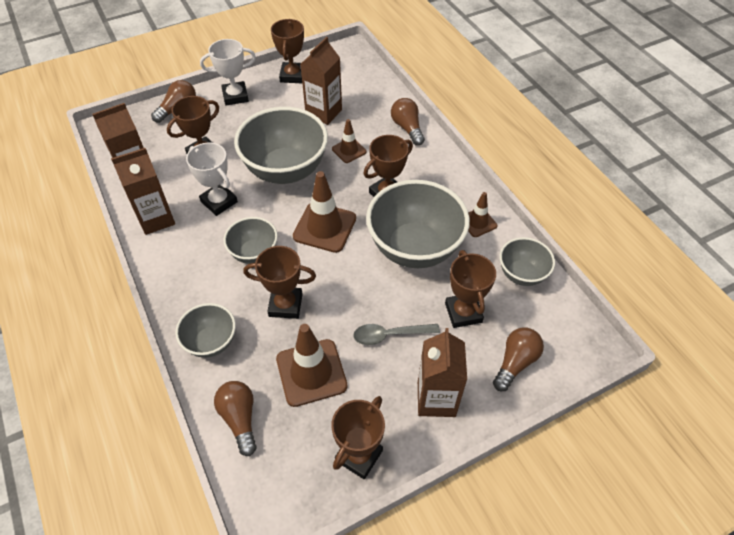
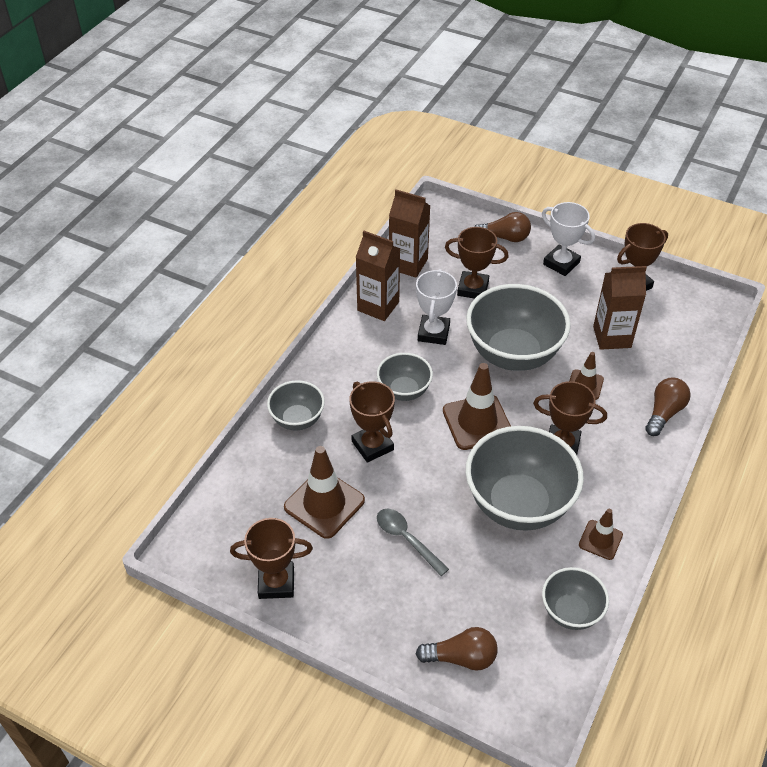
camera: 55 degrees right, 5 degrees down
brown light bulb [214,381,257,456] -> none
brown carton [418,328,467,417] -> none
brown trophy [445,250,496,328] -> none

